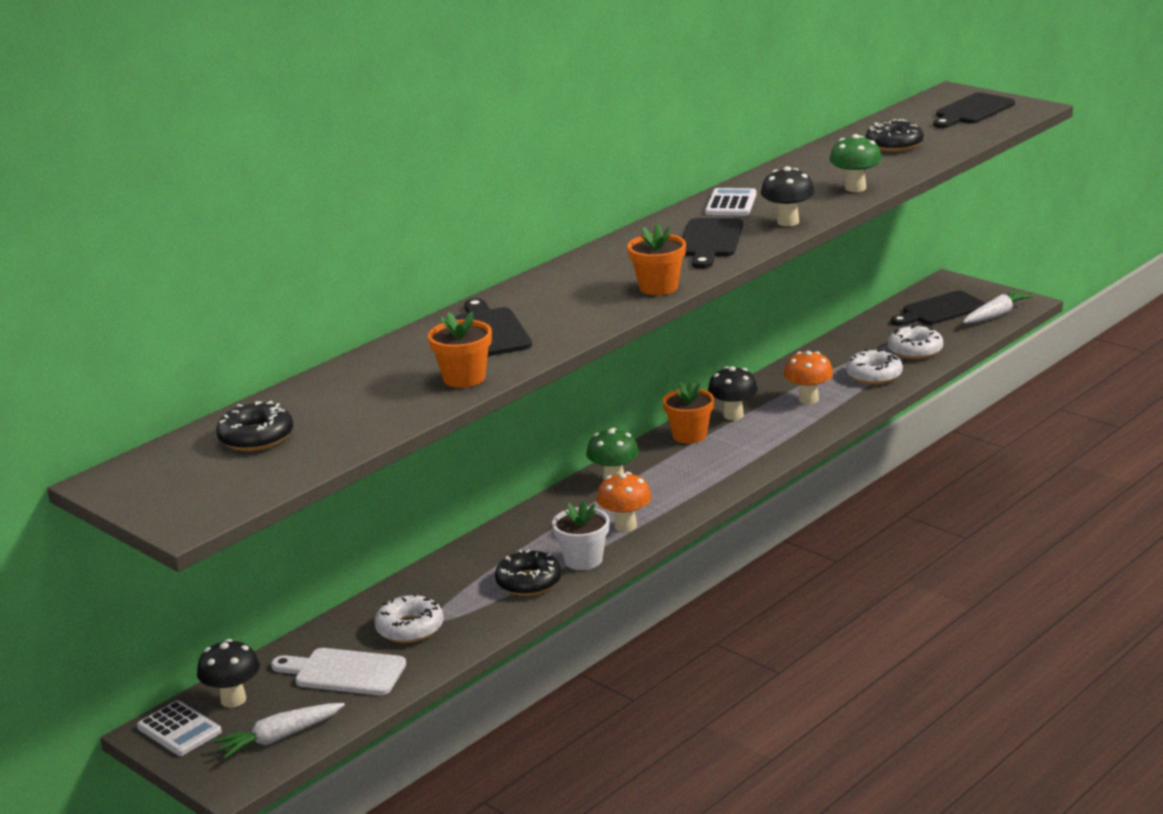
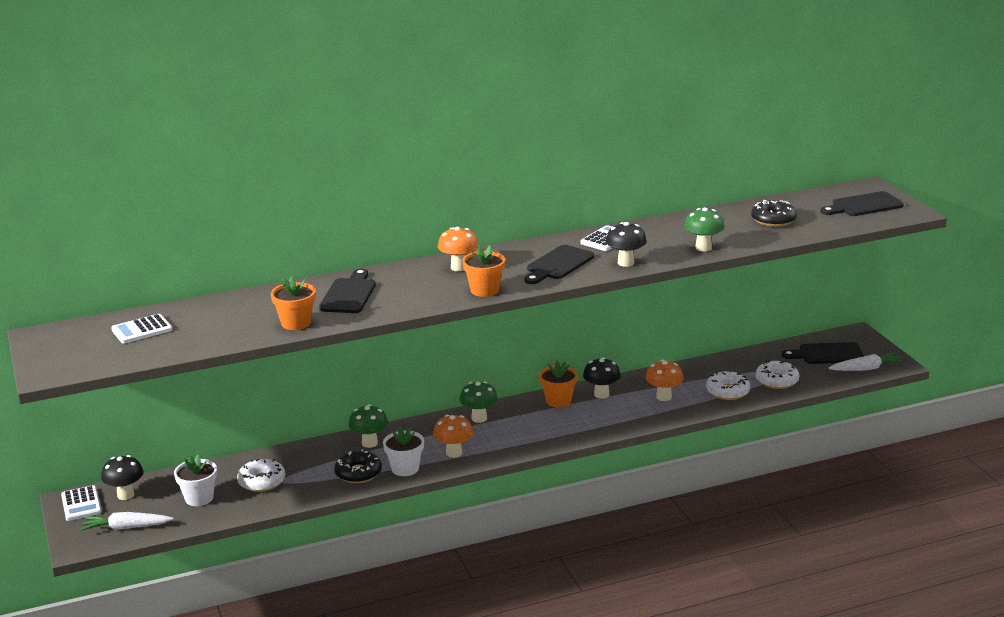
camera: 25 degrees right, 0 degrees up
black donut [216,401,293,451] -> white calculator [111,314,172,344]
white cutting board [271,648,406,695] -> white flower pot [174,454,217,506]
none -> green mushroom [349,404,388,448]
none -> orange mushroom [438,227,478,271]

